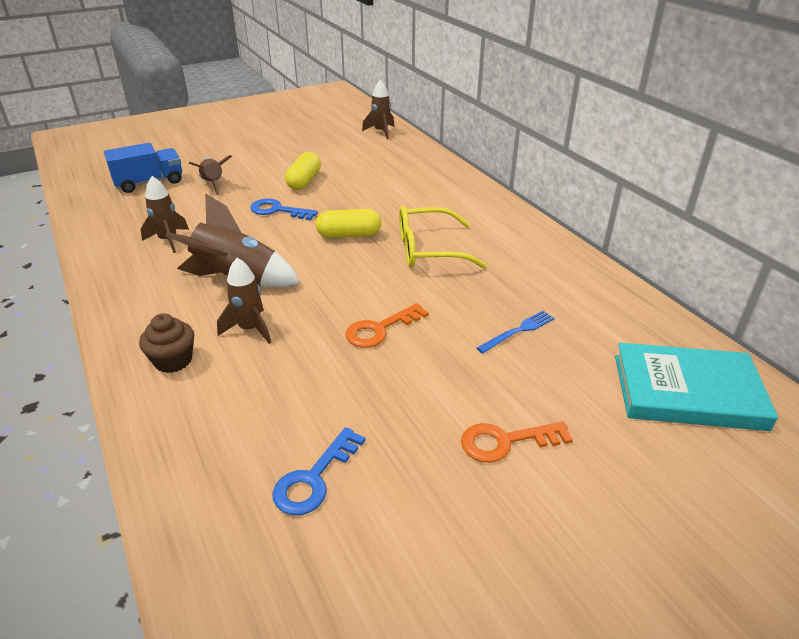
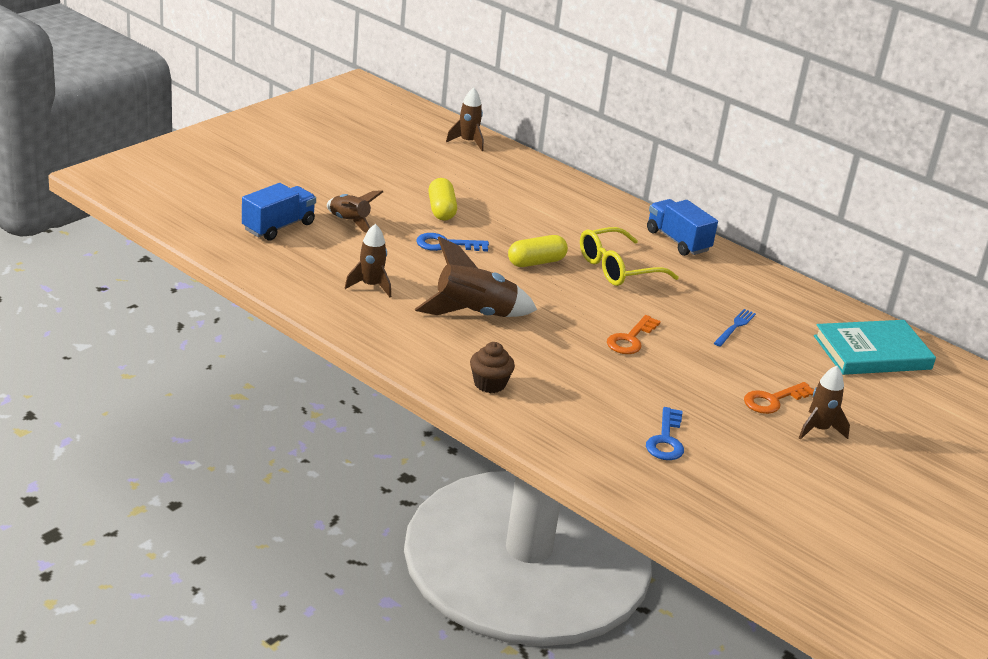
camera: 25 degrees left, 5 degrees down
brown rocket [217,258,271,344] -> brown rocket moved to [799,366,850,440]
none -> blue truck [647,199,718,256]

